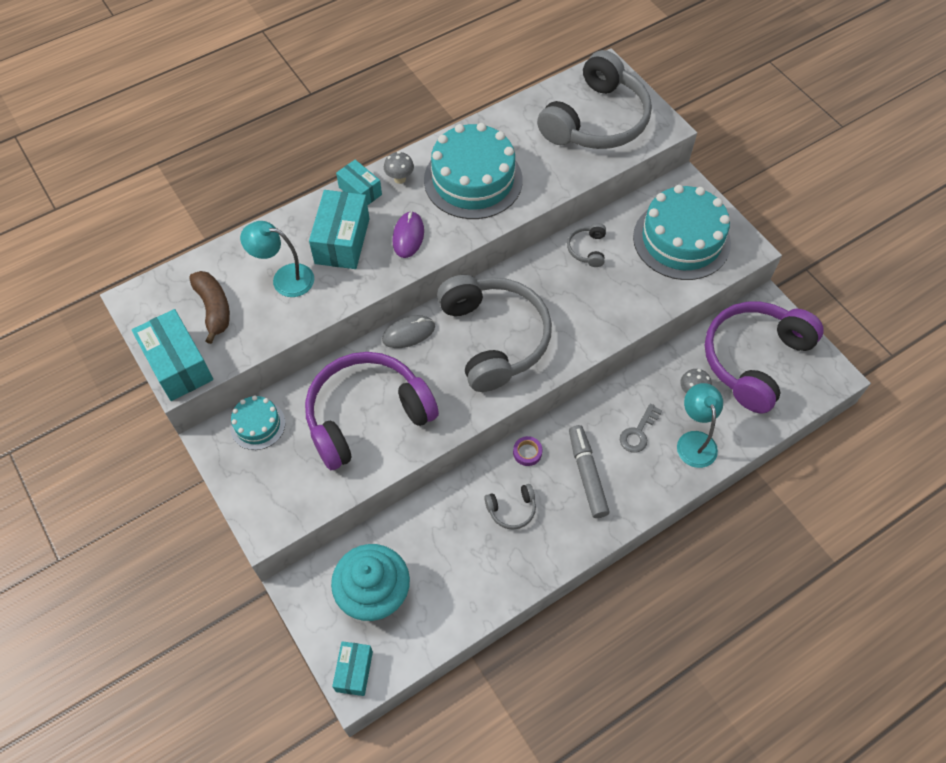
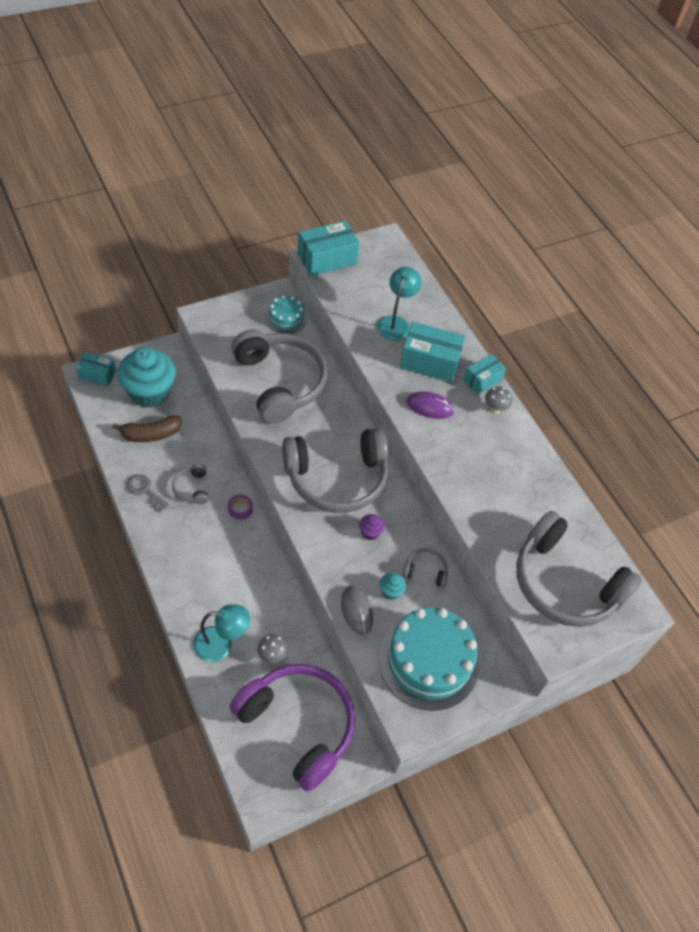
camera: 90 degrees right, 5 degrees down
brown banana [189,271,230,344] -> brown banana moved to [112,415,182,442]
purple headphones [305,352,439,470] -> grey headphones [231,330,327,423]
grey mouse [382,315,435,348] -> grey mouse moved to [341,586,373,635]
turquoise cake [424,123,523,219] -> none
grey marker [569,425,609,518] -> none
grey key [620,403,662,453] -> grey key moved to [127,474,169,512]
none -> purple cupcake [359,514,385,540]
none -> turquoise cupcake [380,573,406,600]

